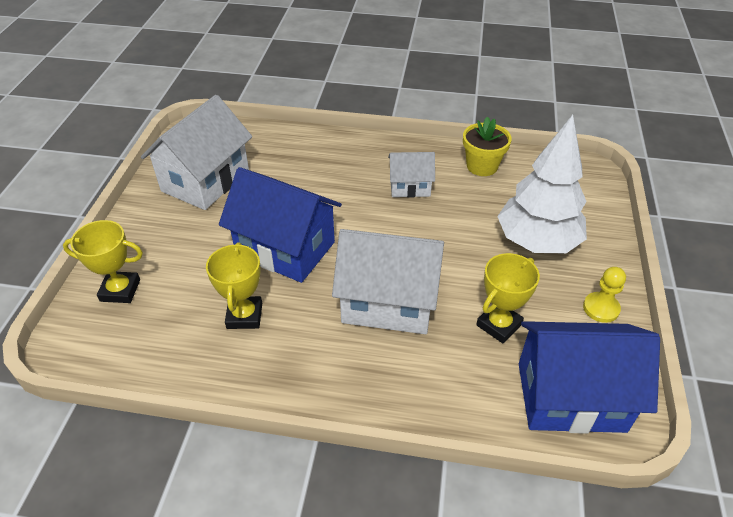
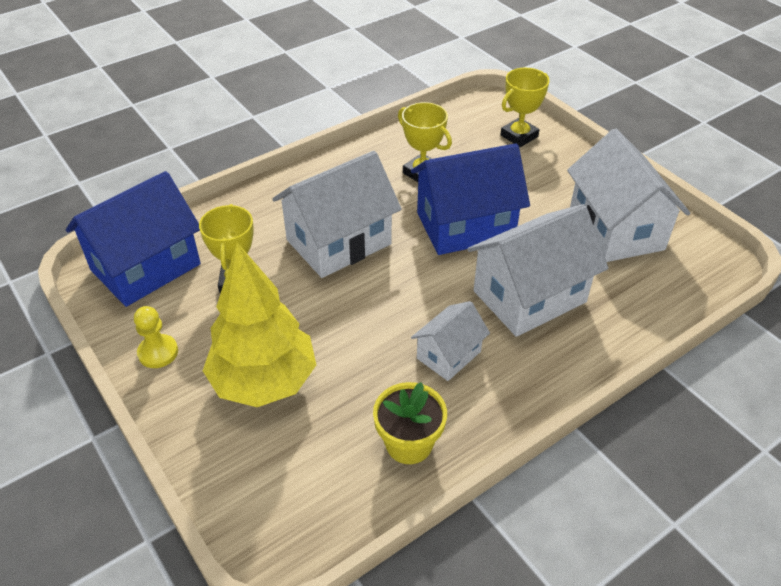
camera: 135 degrees right, 0 degrees up
white tree [497,115,587,254] -> yellow tree [203,242,316,407]
none -> white house [467,204,608,337]

